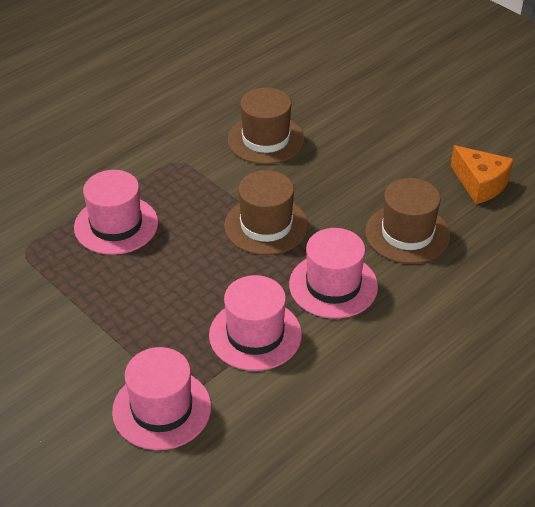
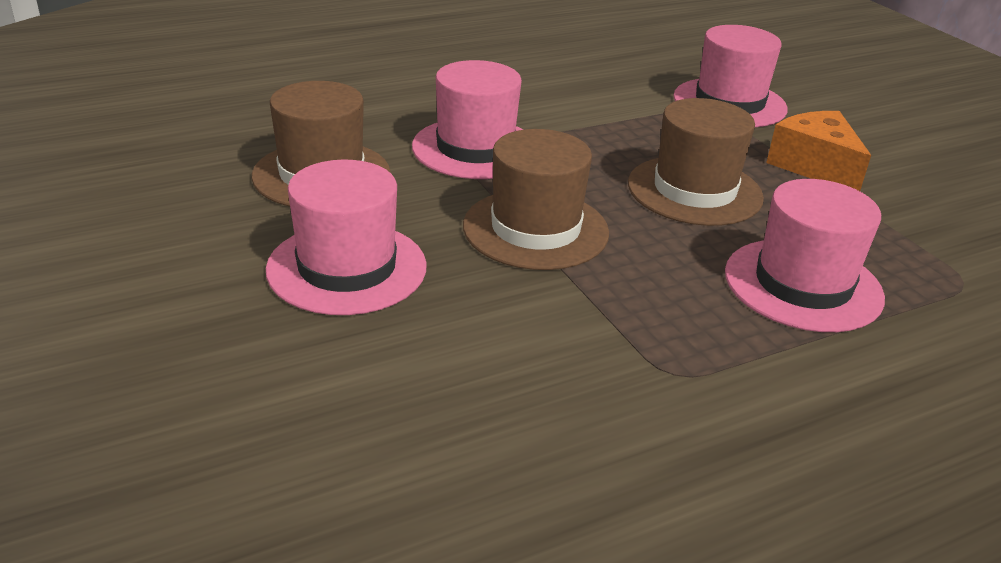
camera: 165 degrees left, 10 degrees down
pink hat [209,275,302,371] -> pink hat moved to [266,160,427,315]
brown hat [227,87,304,164] -> brown hat moved to [628,98,764,226]
orange cheese [451,145,514,204] -> orange cheese moved to [766,111,871,191]

